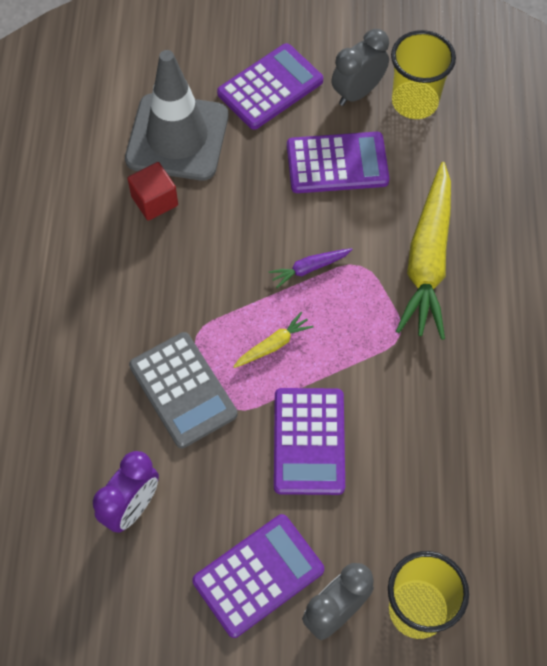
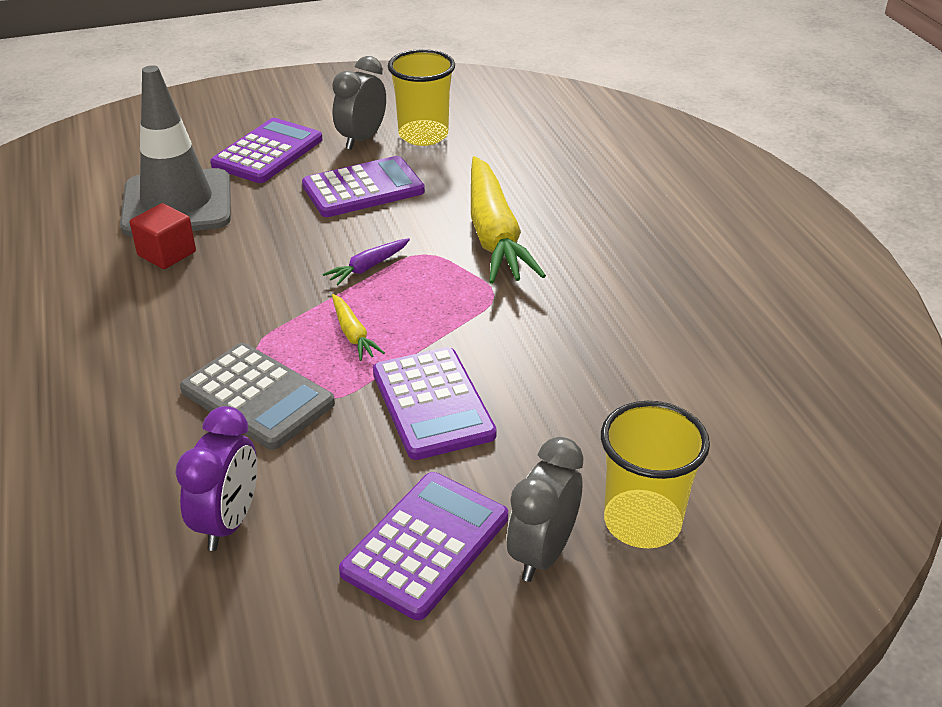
camera: 20 degrees left, 25 degrees down
yellow carrot [233,312,314,368] -> yellow carrot turned 120 degrees clockwise [332,294,385,361]

